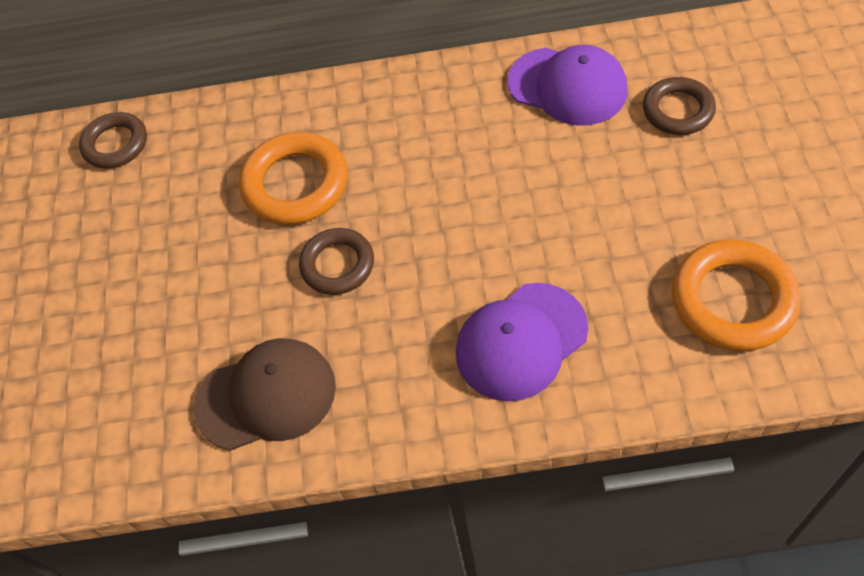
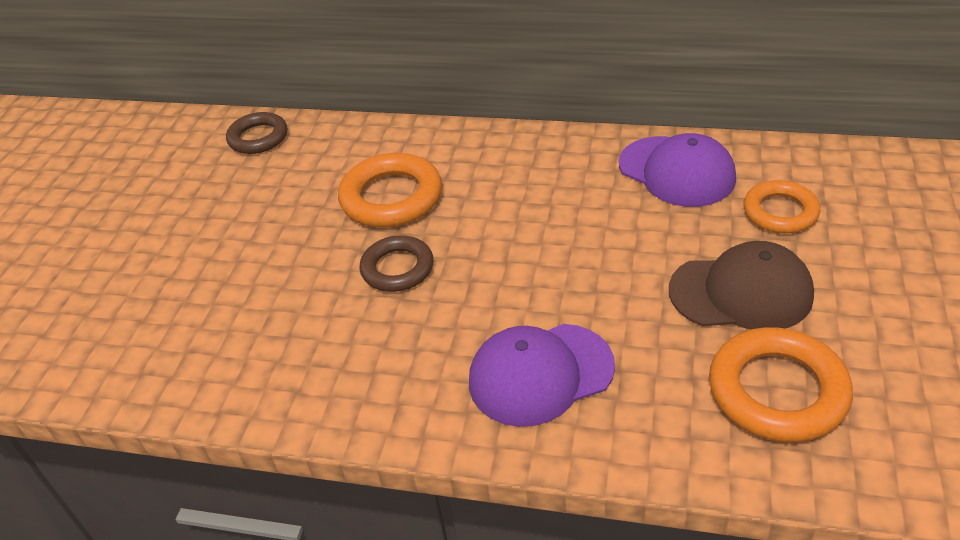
camera: 15 degrees right, 15 degrees down
brown cap [194,338,336,451] -> brown cap moved to [669,241,814,330]
brown ring [643,77,716,135] -> orange ring [744,180,820,233]

